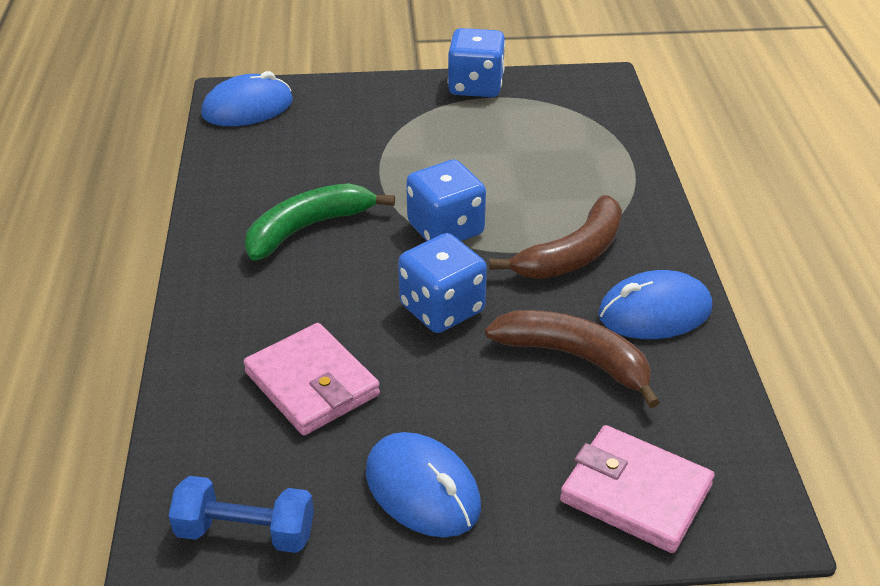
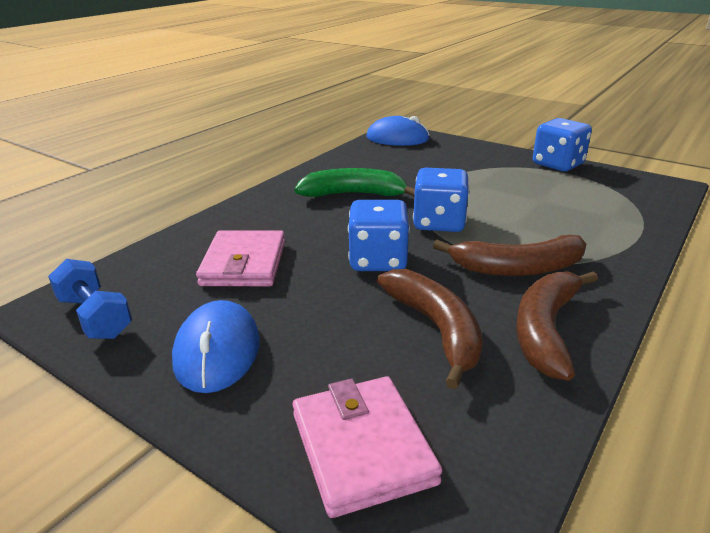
camera: 40 degrees right, 10 degrees down
blue mouse [598,270,712,339] -> brown banana [516,271,598,381]

